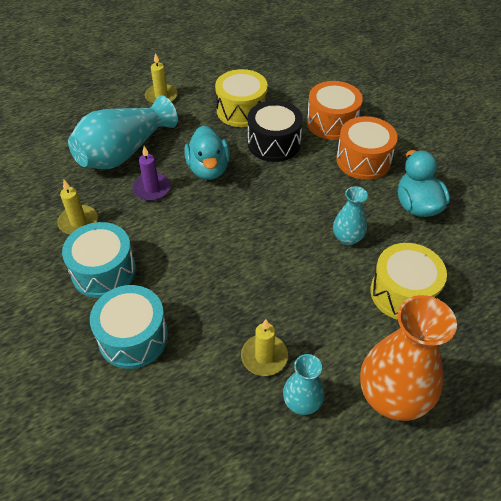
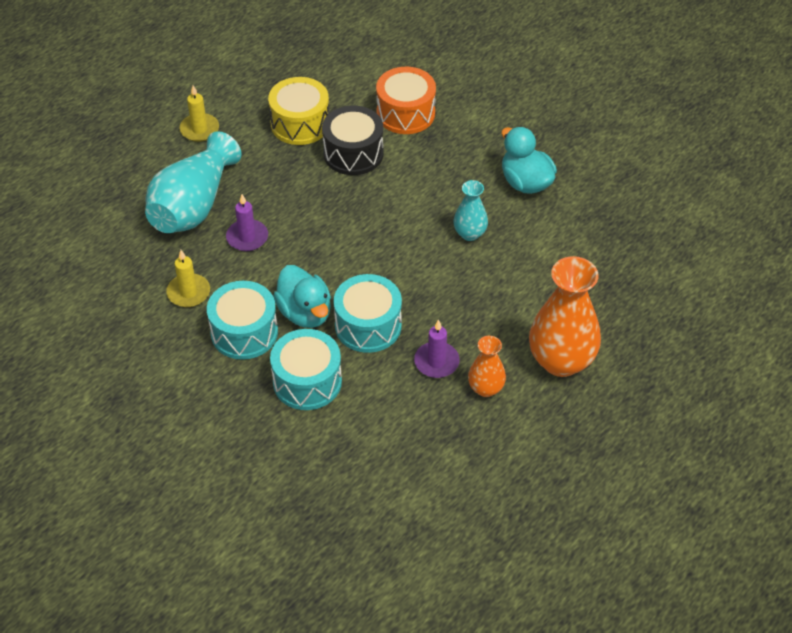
camera: 20 degrees left, 0 degrees up
turquoise duck [184,125,230,180] -> turquoise duck moved to [273,265,331,328]
yellow candle [241,319,288,376] -> purple candle [414,320,460,378]
turquoise vase [283,354,325,415] -> orange vase [468,336,506,397]
orange drum [336,116,398,180] -> none
yellow drum [370,243,447,320] -> none
none -> turquoise drum [333,274,402,353]

